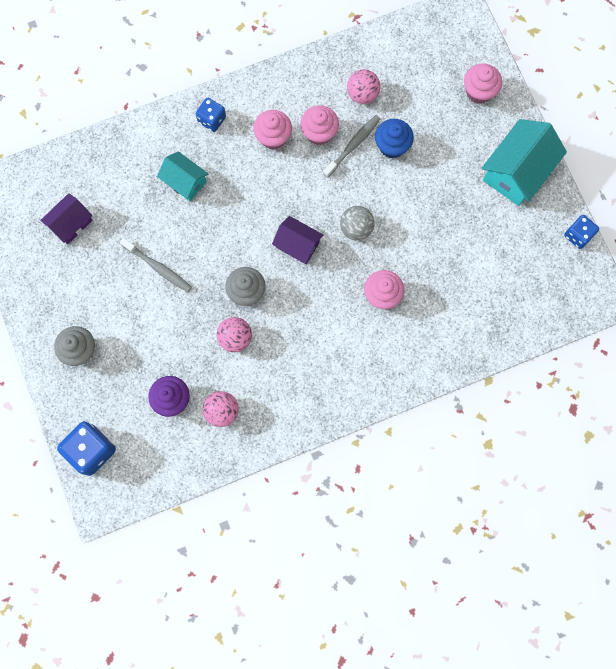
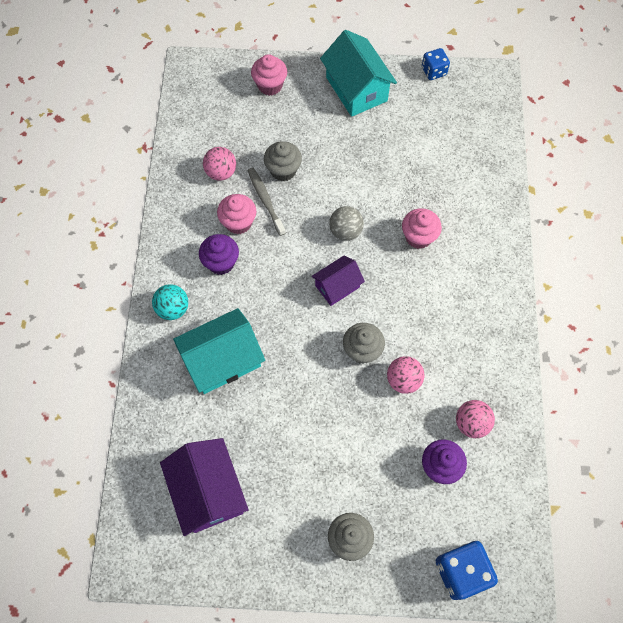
camera: 65 degrees left, 10 degrees down
purple house [40,193,93,244] -> purple house [160,438,249,536], size x1.68
grey toothbrush [120,238,192,292] -> none
turquoise house [157,151,208,201] -> turquoise house [173,308,265,394], size x1.68
blue dice [196,98,226,132] -> turquoise ball [152,284,188,320]
pink cupcake [253,110,292,149] -> purple cupcake [199,234,239,275]
blue cupcake [375,119,414,158] -> grey cupcake [264,141,302,181]

